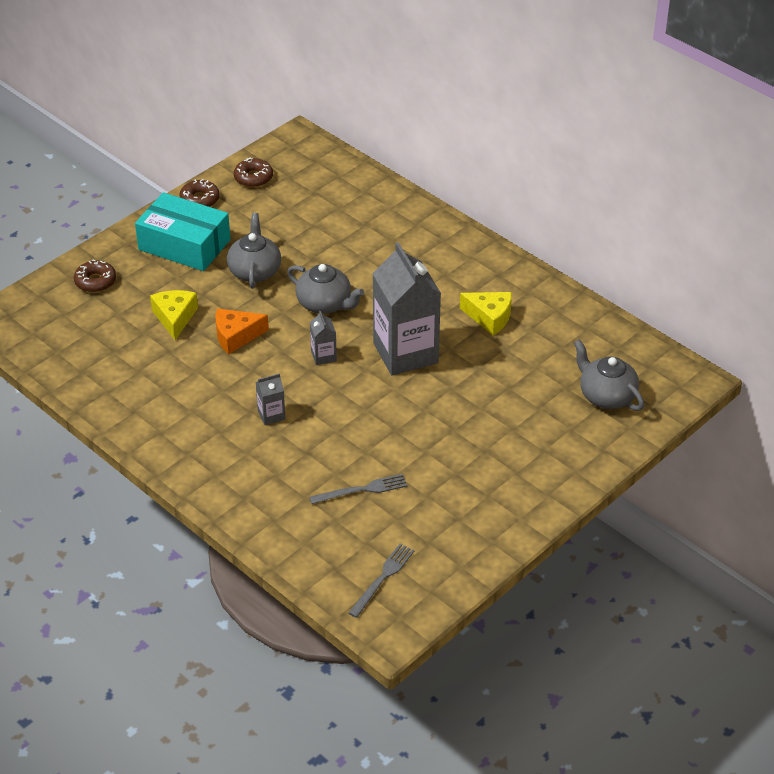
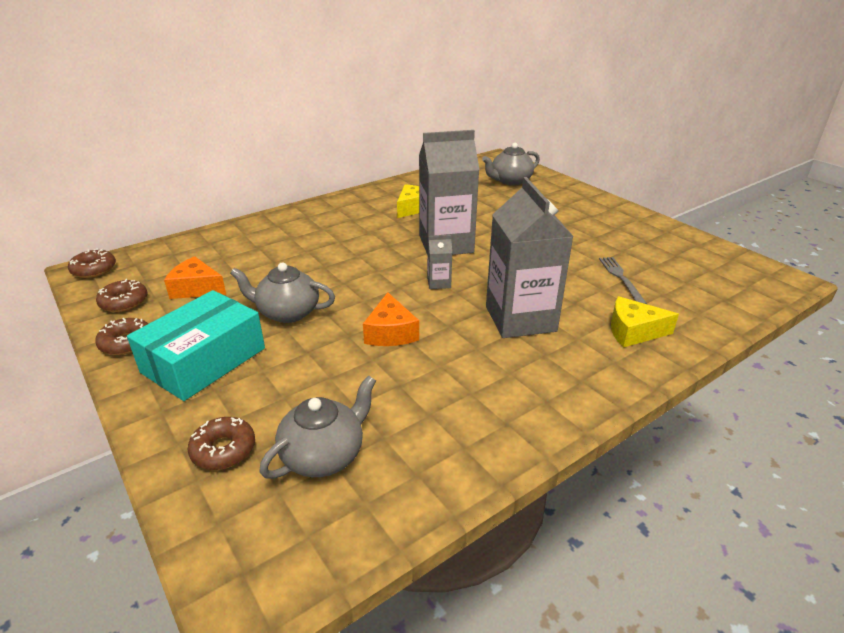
camera: 80 degrees left, 10 degrees down
yellow cheese [150,290,198,340] -> yellow cheese moved to [611,296,679,348]
grey carton [256,373,285,425] -> grey carton [486,177,574,338], size x2.38
grey teapot [287,264,364,314] -> grey teapot moved to [259,375,376,479]
grey fork [349,544,415,618] -> none
none -> brown donut [68,249,116,278]
none -> orange cheese [164,256,226,299]

